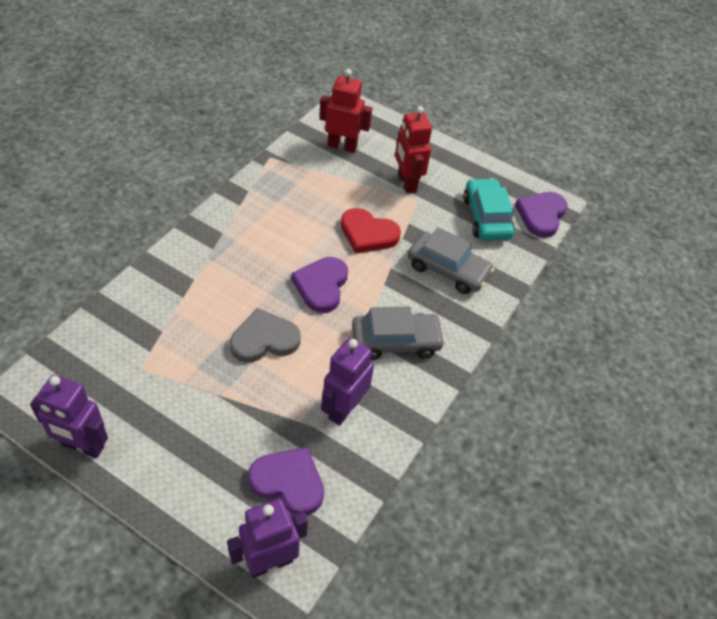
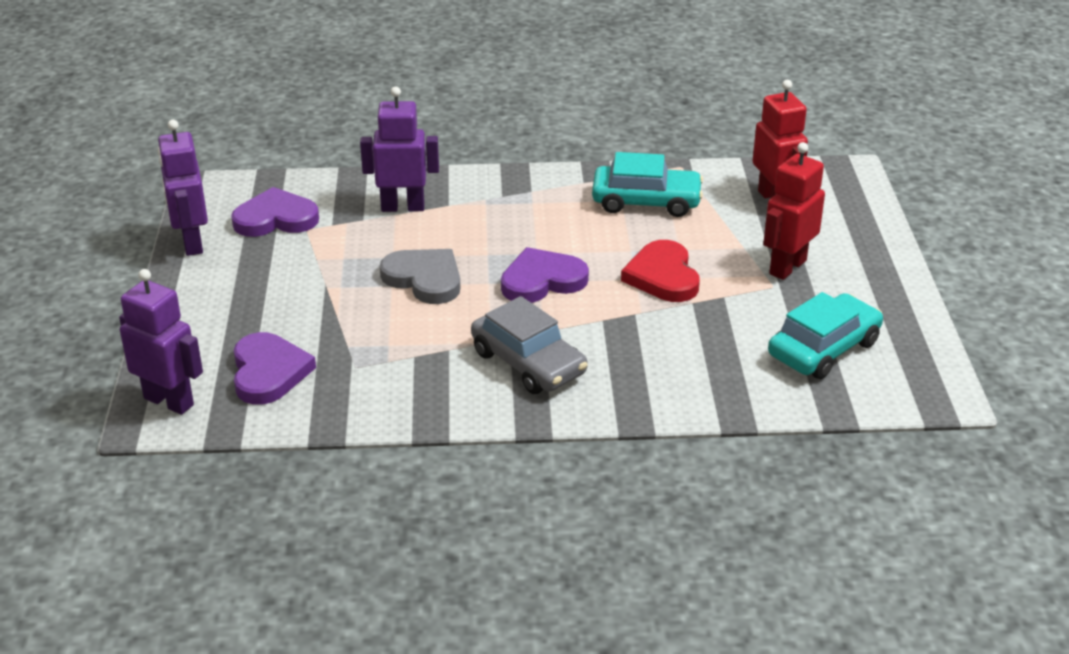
camera: 60 degrees right, 15 degrees down
purple robot [321,337,374,426] -> purple robot moved to [360,86,439,212]
grey car [407,227,494,294] -> none
purple heart [515,192,568,238] -> purple heart moved to [231,187,319,237]
none -> turquoise car [592,152,703,217]

